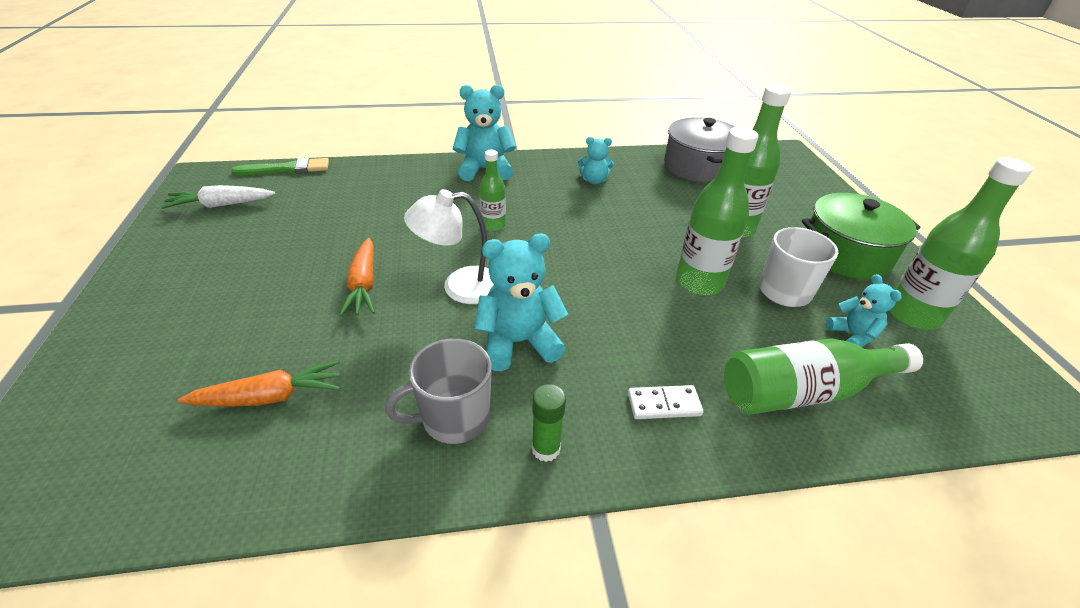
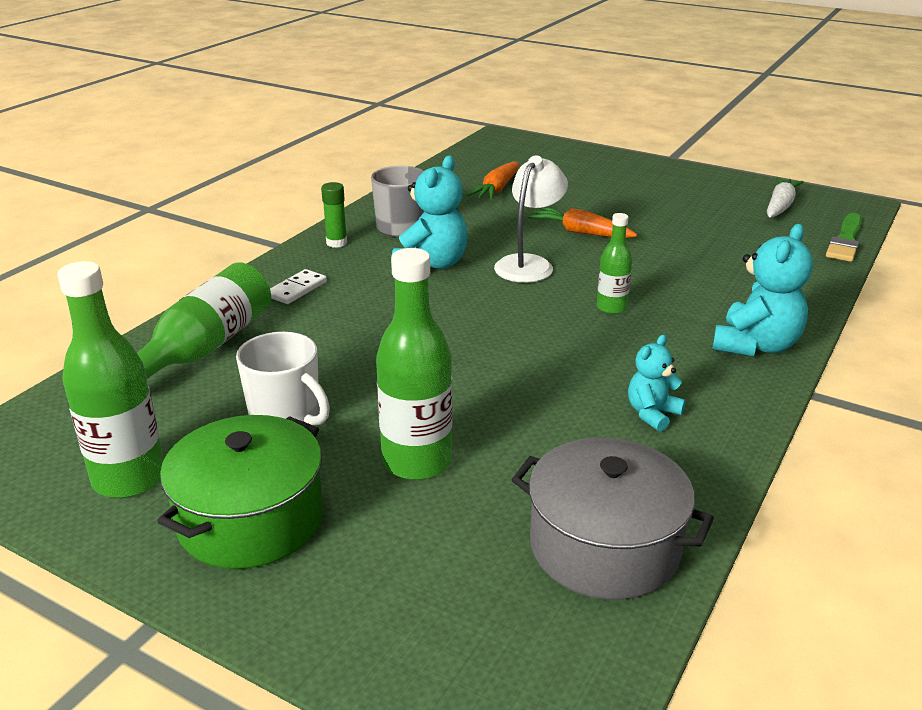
camera: 130 degrees right, 10 degrees down
green bottle [676,127,759,296] -> none
turquoise teddy bear [826,274,902,347] -> none

